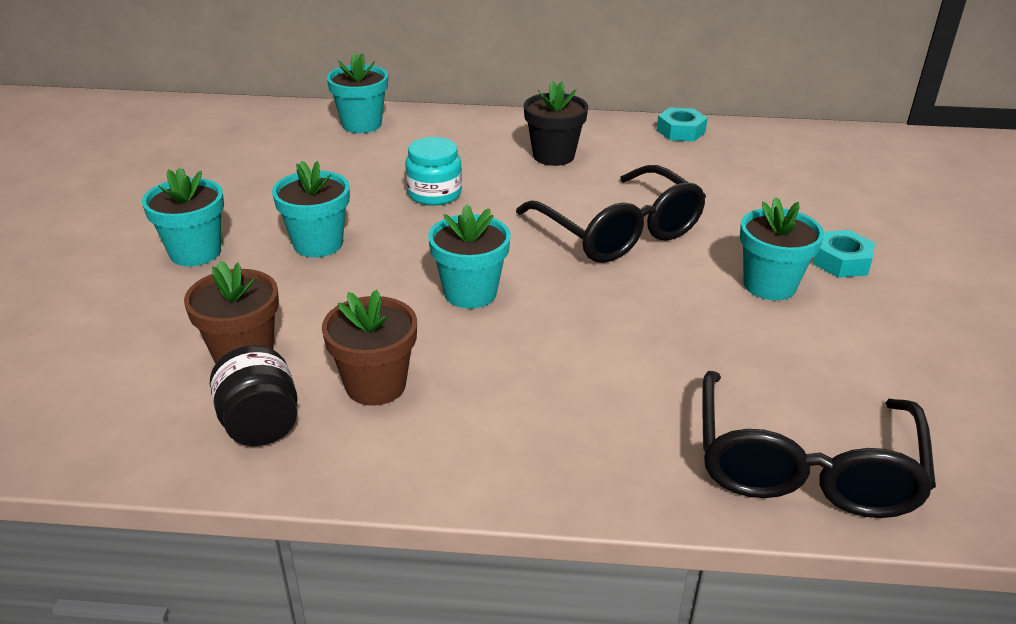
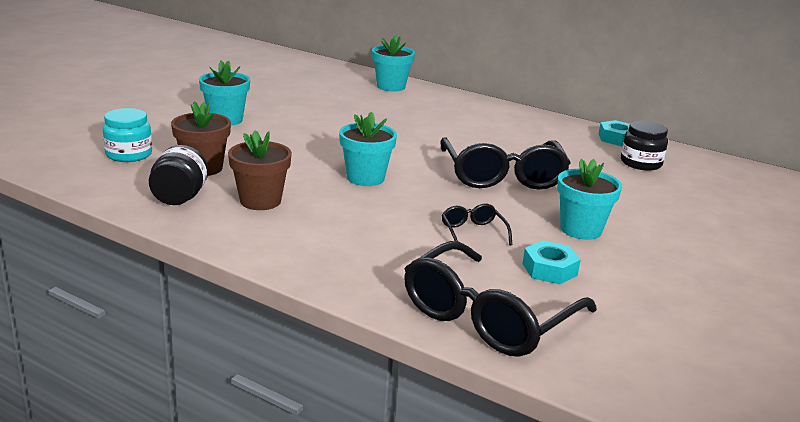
camera: 25 degrees right, 10 degrees down
turquoise flower pot [272,161,350,257] -> none
turquoise jar [405,137,462,206] -> turquoise jar moved to [102,108,152,162]
black flower pot [524,81,588,166] -> none
turquoise nut [813,230,875,278] -> turquoise nut moved to [522,240,581,284]
none -> black glasses [442,203,512,245]
none -> black jar [621,121,668,171]

